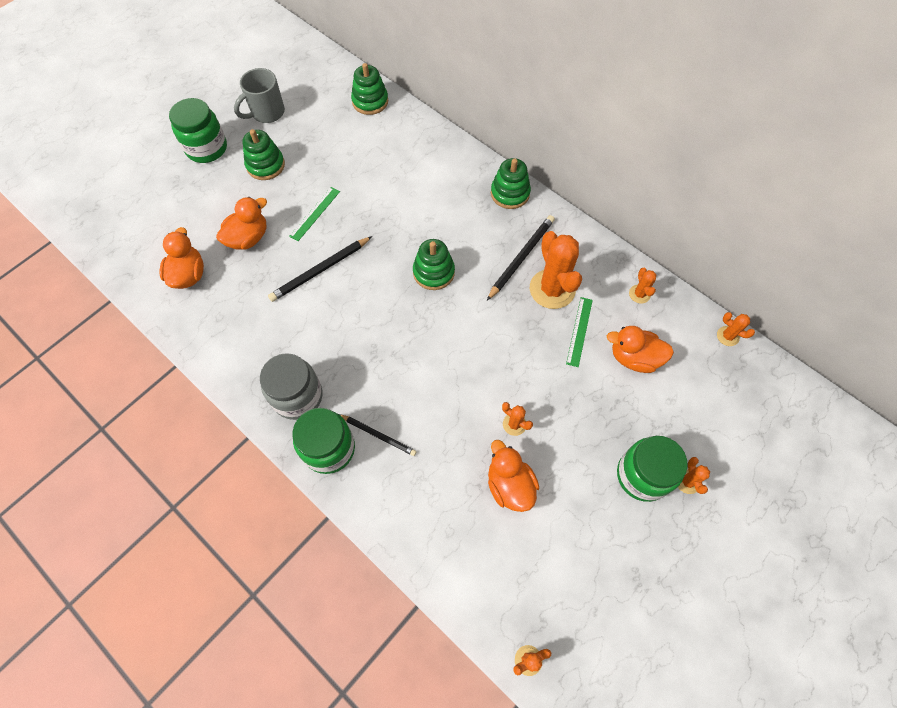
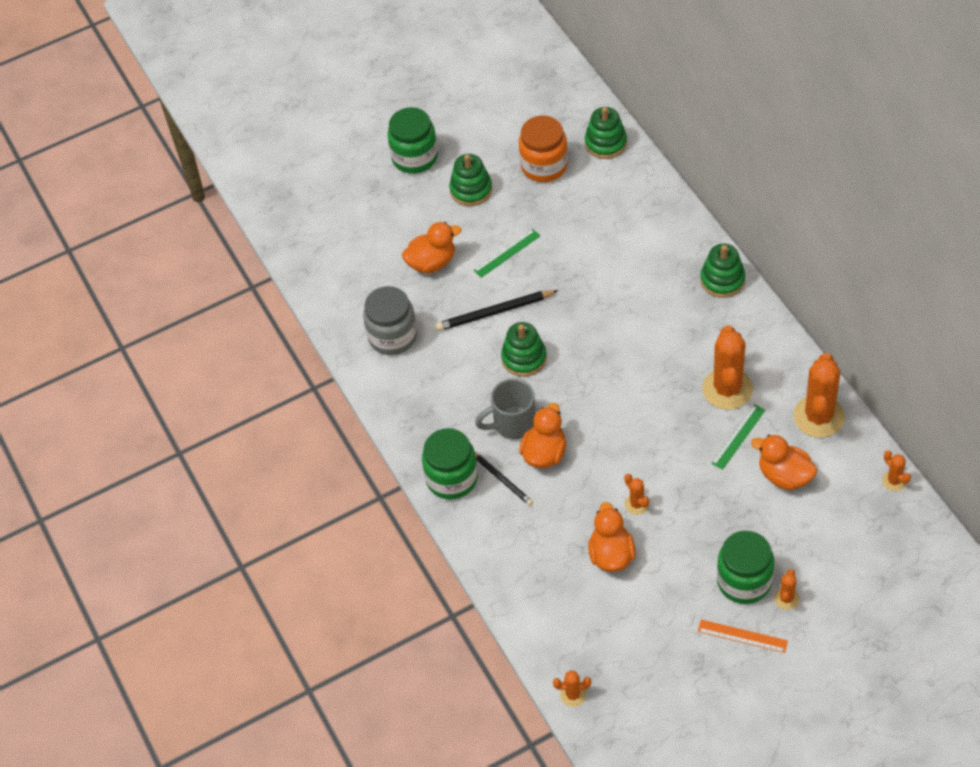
camera: 25 degrees right, 10 degrees down
orange duck [159,227,204,289] -> orange duck moved to [519,403,566,468]
grey mug [234,68,285,123] -> grey mug moved to [475,378,536,440]
grey jar [260,353,323,420] -> grey jar moved to [363,286,417,355]
green stacking toy [413,239,455,290] -> green stacking toy moved to [501,322,547,377]
black pencil [487,215,555,300] -> none
orange cactus [629,268,656,303] -> orange cactus [793,353,845,438], size x2.13
none -> orange jar [519,115,568,182]
none -> orange ruler [698,619,788,653]

